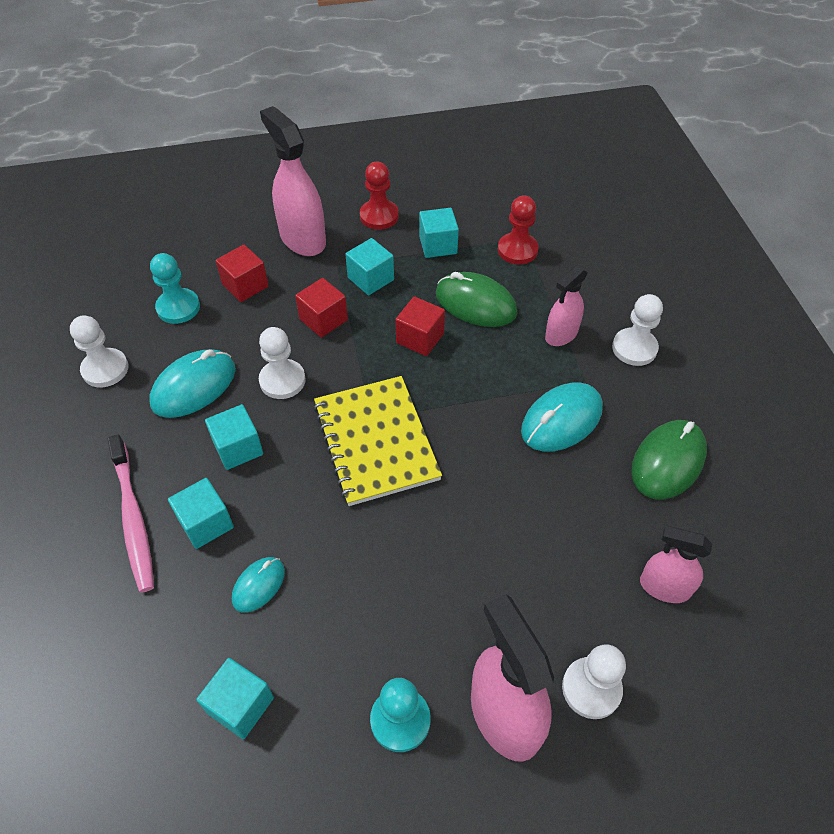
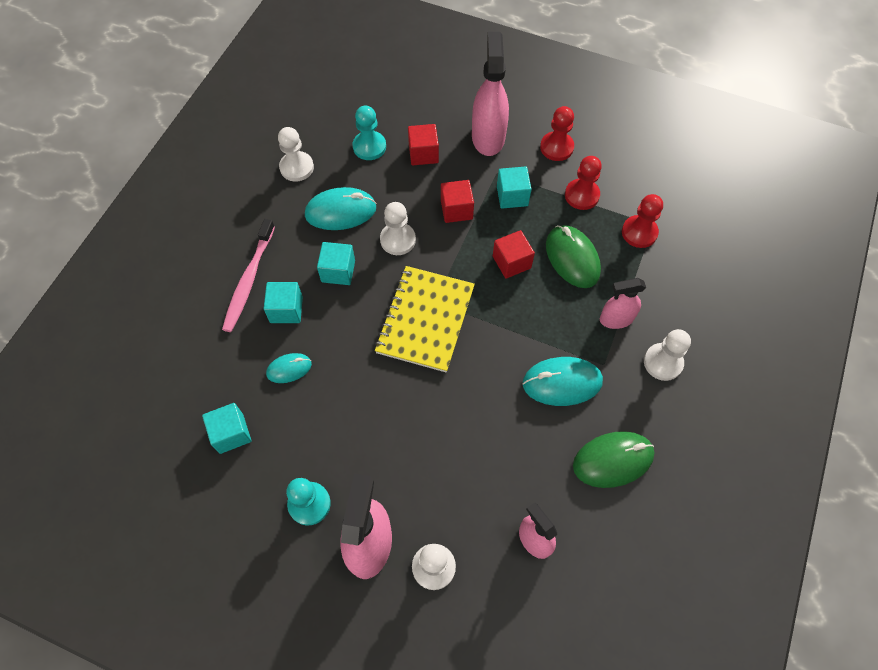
camera: 35 degrees right, 10 degrees up
turquoise cube [419,208,459,258] -> red pawn [565,156,602,210]

